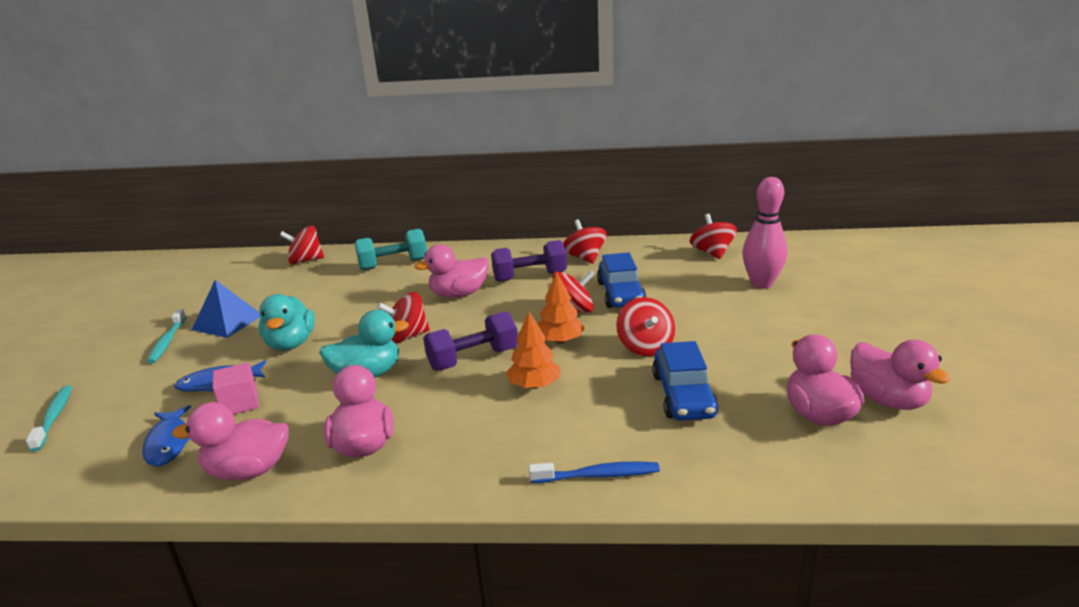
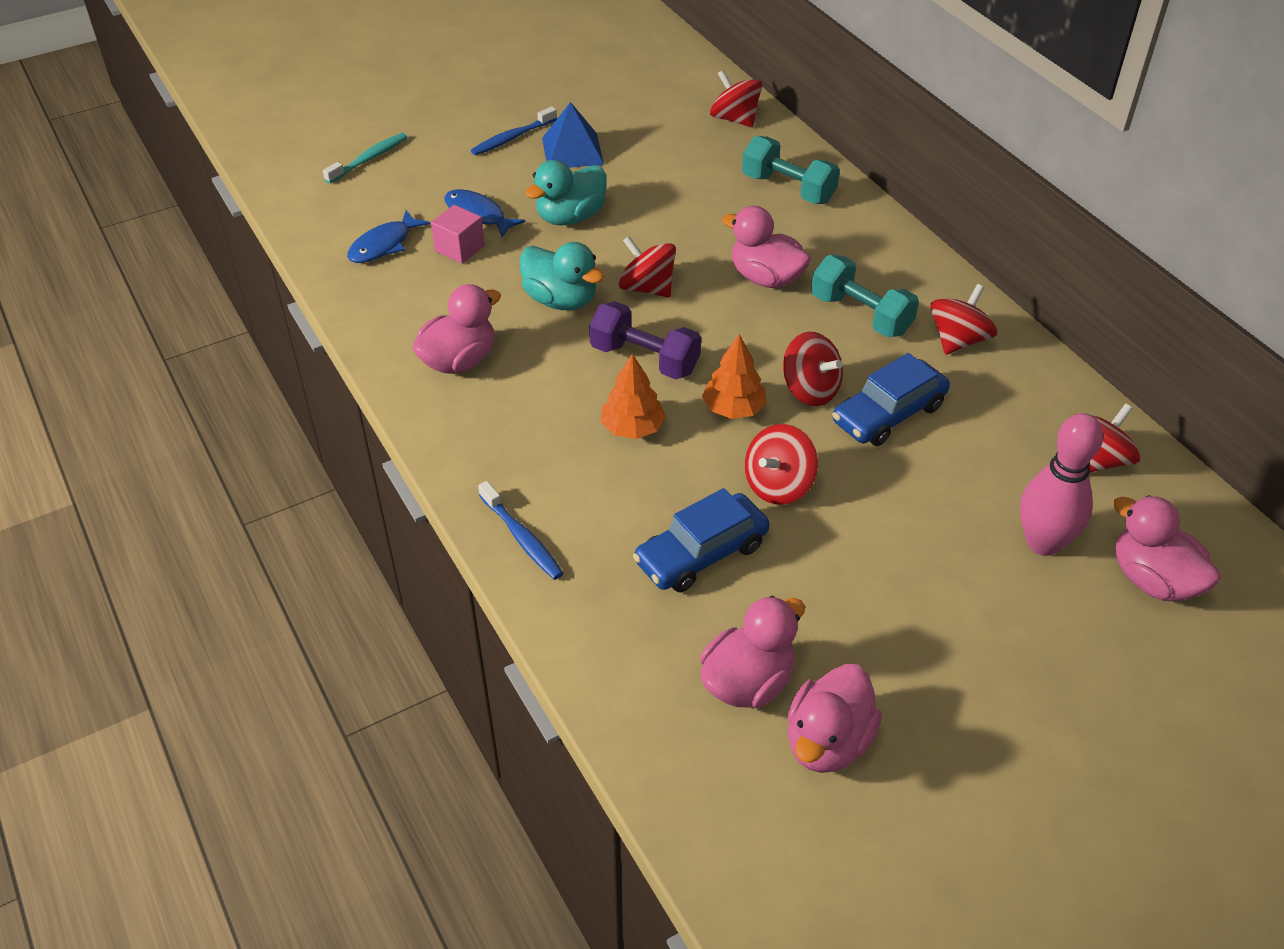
camera: 55 degrees right, 20 degrees up
turquoise toothbrush [147,309,186,364] -> blue toothbrush [471,106,557,155]
pink duck [172,402,289,480] -> pink duck moved to [1113,495,1221,601]
purple dumbbell [491,240,567,282] -> turquoise dumbbell [811,255,919,337]

